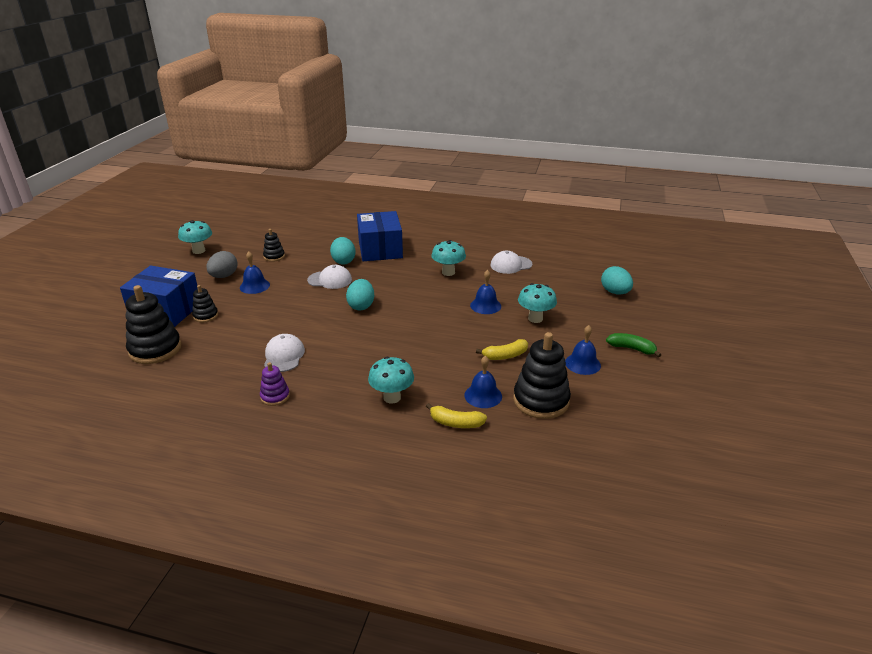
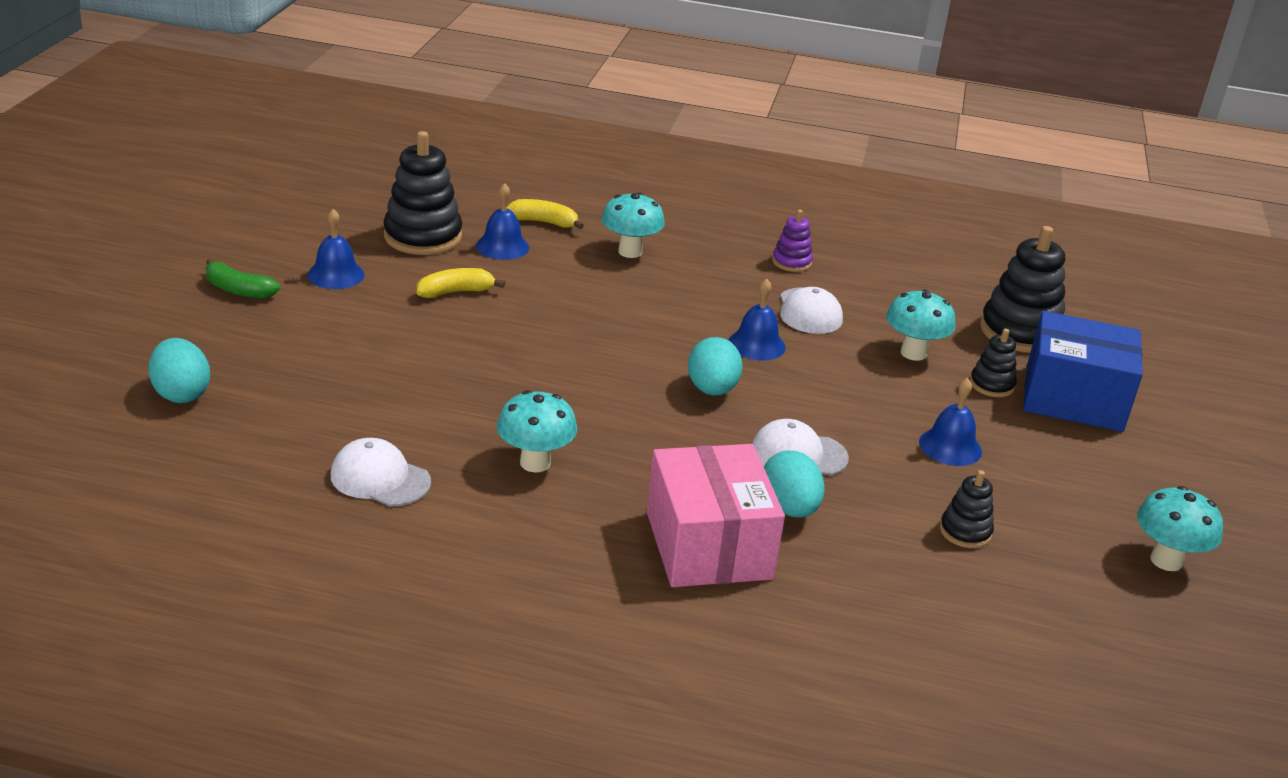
camera: 175 degrees right, 0 degrees up
grey egg [206,251,238,278] -> none
blue box [357,211,403,261] -> pink box [647,444,785,587]
blue bell [470,270,501,314] -> blue bell moved to [728,279,786,361]
white cap [490,251,532,274] -> white cap turned 135 degrees counterclockwise [331,438,431,506]
turquoise mushroom [518,283,557,323] -> turquoise mushroom moved to [886,289,956,361]

